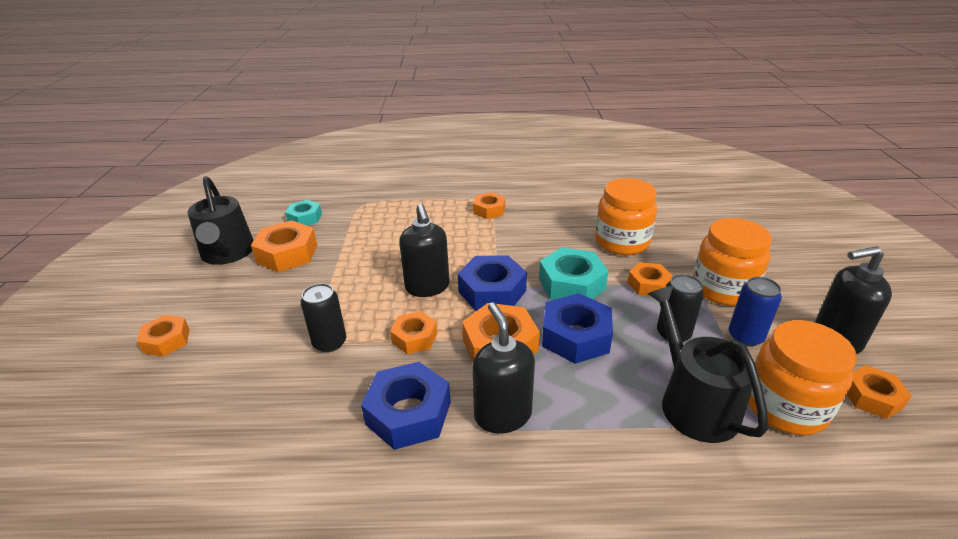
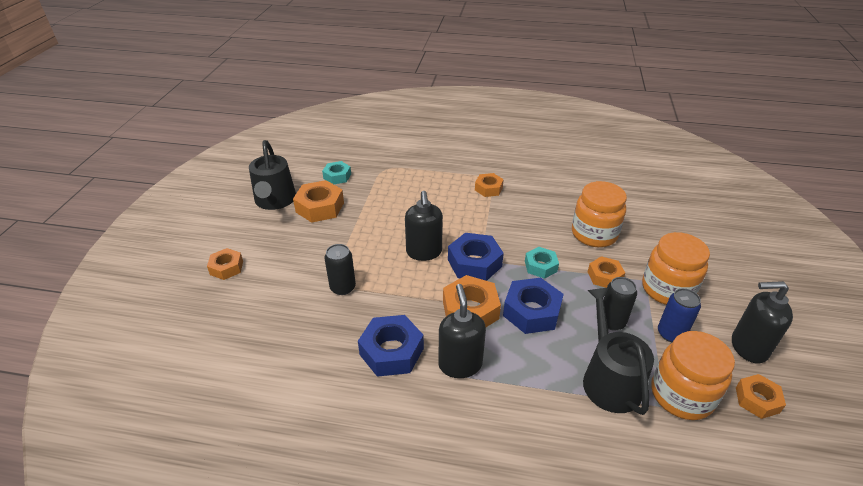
camera: 10 degrees right, 5 degrees up
orange nut [390,311,437,354] -> none
turquoise nut [539,247,608,300] -> turquoise nut [525,247,559,279], size x0.62

